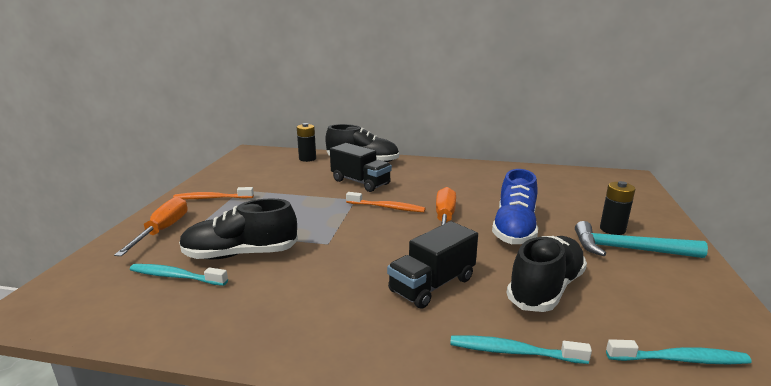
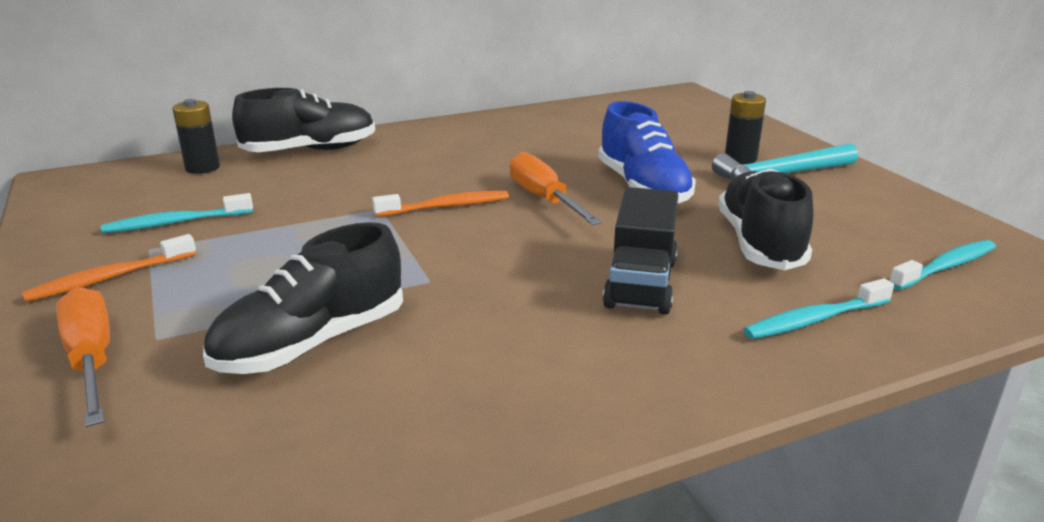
camera: 35 degrees left, 5 degrees up
turquoise toothbrush [130,264,228,286] -> turquoise toothbrush moved to [101,193,253,233]
black truck [330,143,392,192] -> none

